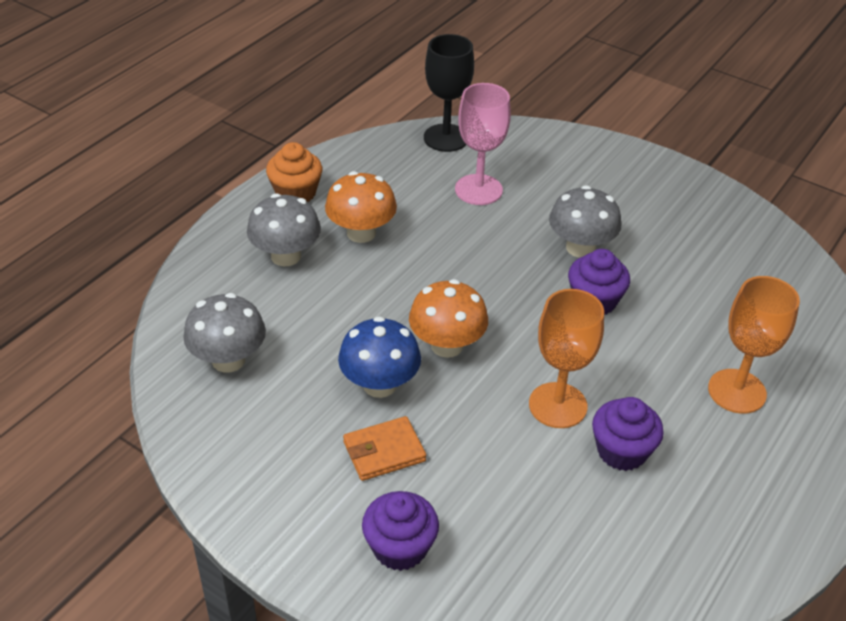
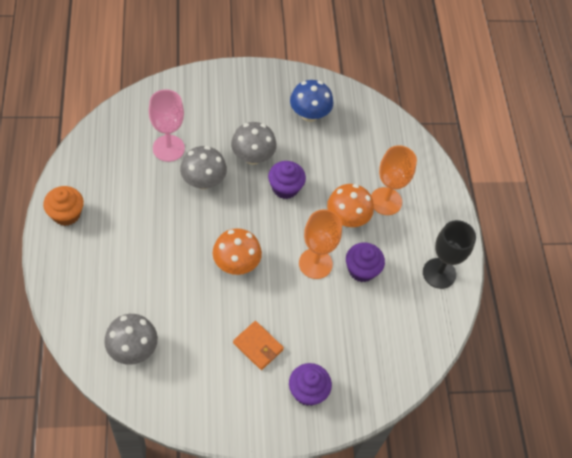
camera: 45 degrees left, 15 degrees up
grey mushroom [247,193,321,267] -> grey mushroom moved to [180,146,227,189]
orange mushroom [325,171,397,243] -> orange mushroom moved to [327,184,374,227]
blue mushroom [338,316,421,398] -> blue mushroom moved to [290,80,333,122]
orange wallet [343,416,426,481] -> orange wallet turned 75 degrees counterclockwise [233,321,284,370]
black goblet [424,34,474,152] -> black goblet moved to [423,220,476,289]

